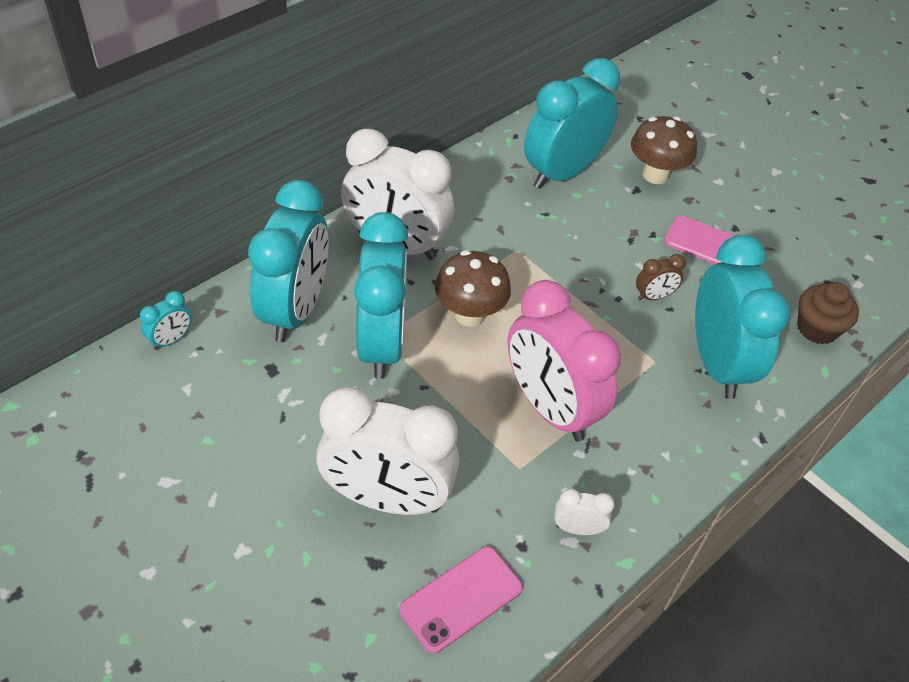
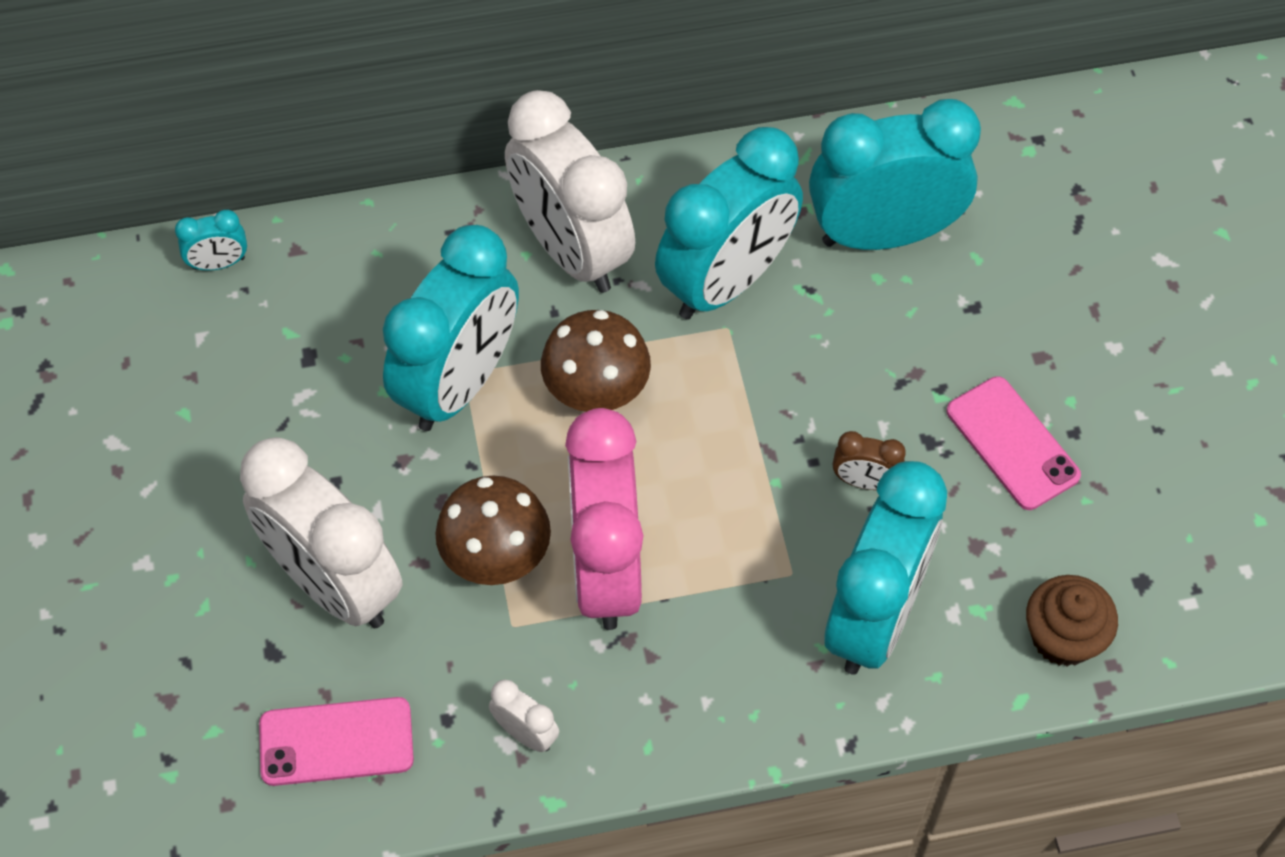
camera: 35 degrees right, 10 degrees up
turquoise clock [248,180,328,342] -> turquoise clock moved to [655,127,803,320]
brown mushroom [631,116,697,184] -> brown mushroom moved to [435,475,551,585]

